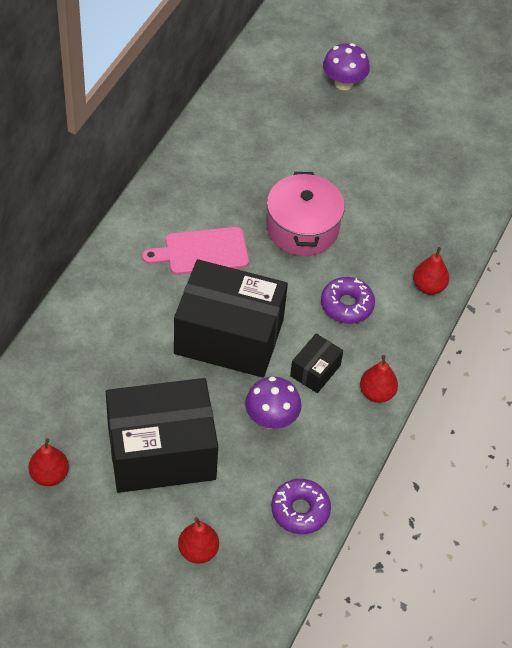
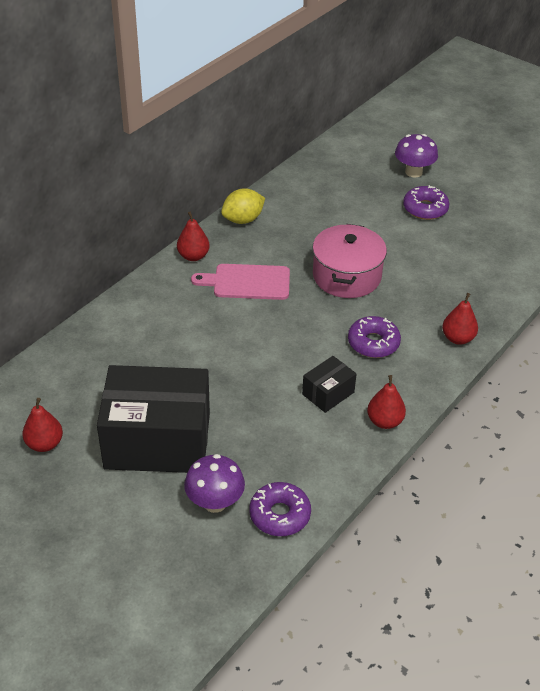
camera: 15 degrees right, 10 degrees down
black box [174,259,288,378] -> none
red pear [178,517,219,564] -> red pear moved to [177,211,209,261]
purple mushroom [245,377,302,429] -> purple mushroom moved to [184,454,245,513]
none -> yellow lemon [221,188,265,224]
none -> purple donut [403,185,450,220]

